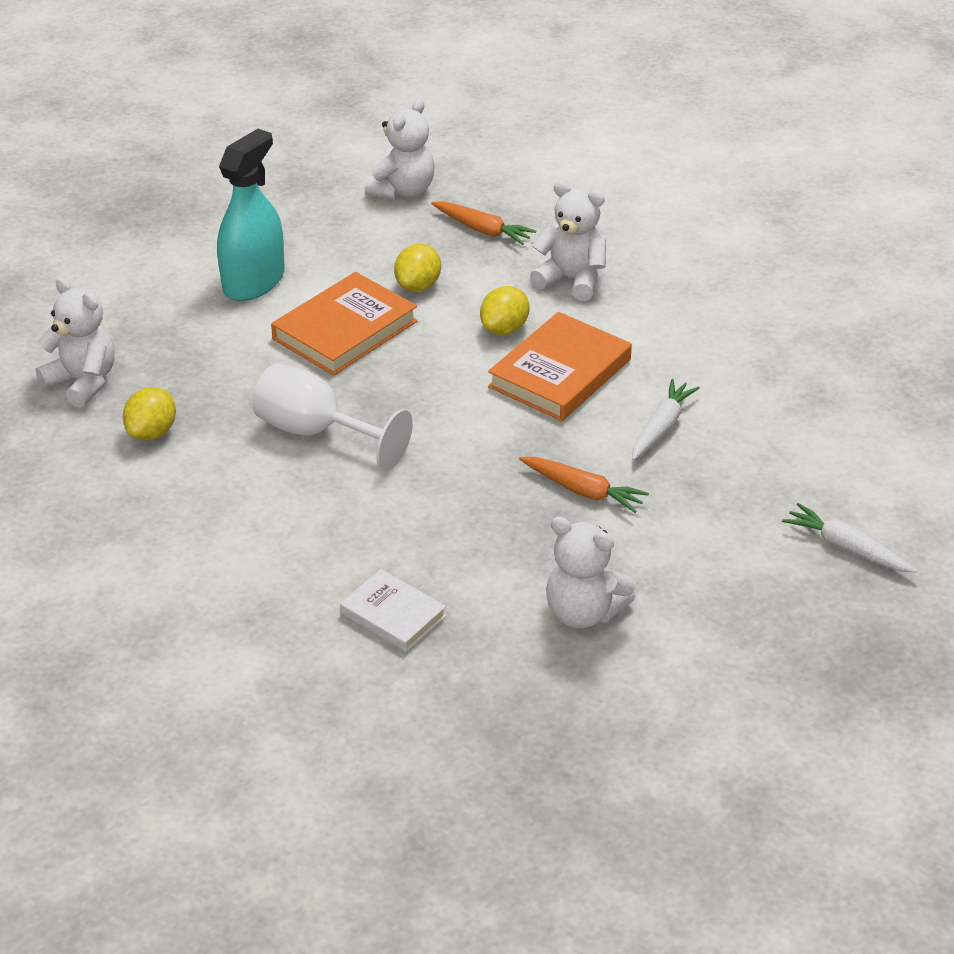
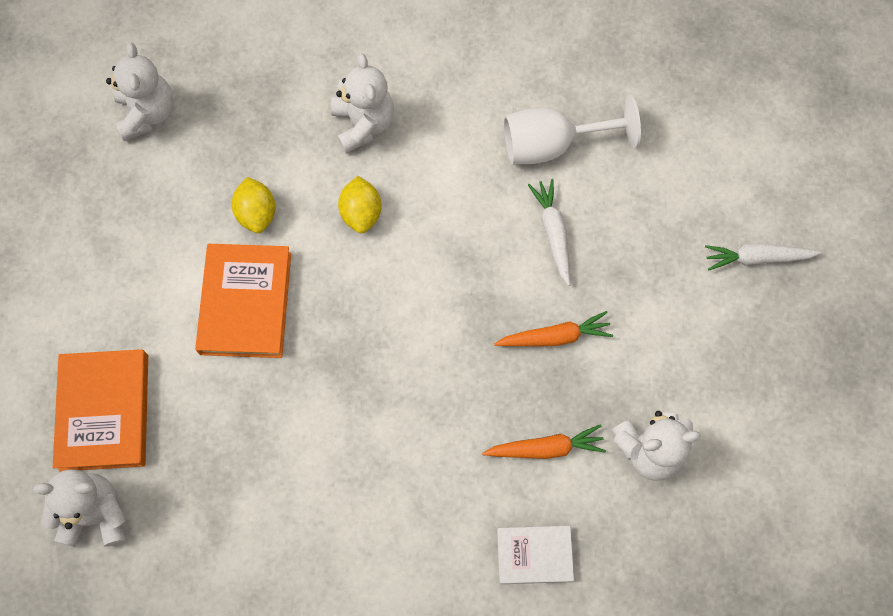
camera: 40 degrees left, 30 degrees up
yellow lemon [123,387,176,440] -> none
turquoise spray bottle [217,129,285,301] -> none
white goblet [252,363,413,470] -> white goblet moved to [504,95,641,165]
orange carrot [431,201,536,245] -> orange carrot moved to [482,425,606,459]
orange book [488,312,632,421] -> orange book moved to [53,349,148,472]
white teddy bear [530,181,606,301] -> white teddy bear turned 90 degrees clockwise [331,53,394,153]

